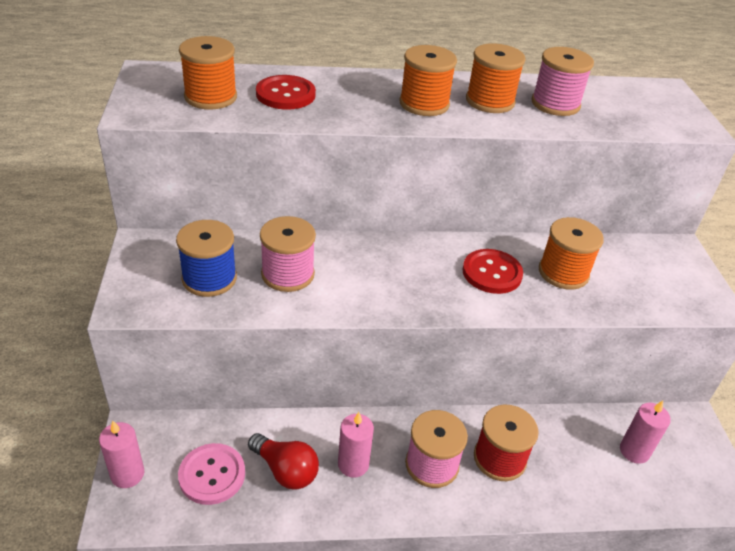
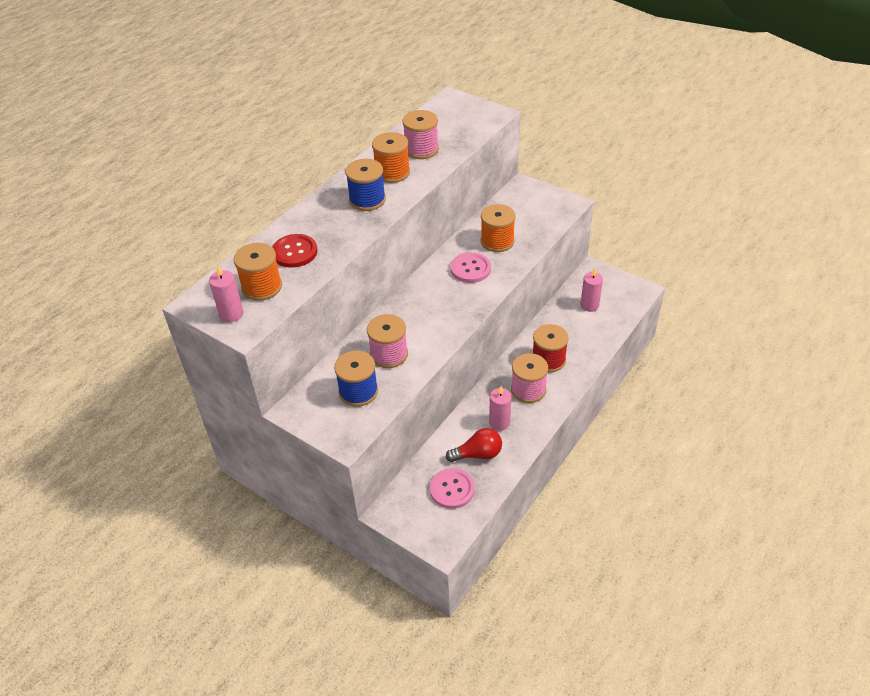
camera: 45 degrees left, 5 degrees up
pink candle [99,421,144,488] -> pink candle moved to [209,264,243,322]
orange spool [399,45,457,116] -> blue spool [345,159,386,211]
red button [463,249,523,294] -> pink button [451,252,491,283]

